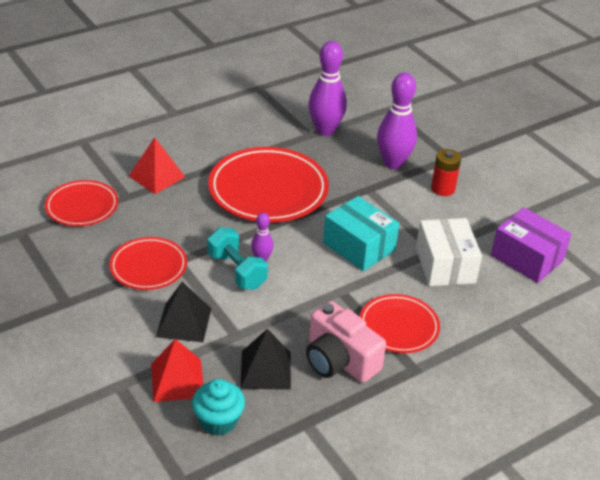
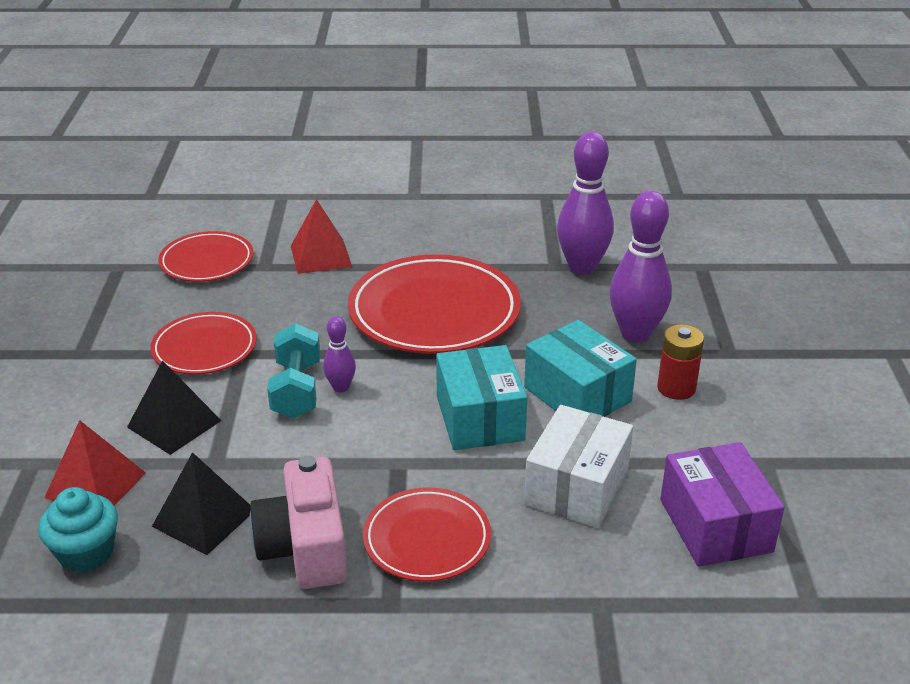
camera: 35 degrees right, 5 degrees down
none -> turquoise box [524,320,637,417]

